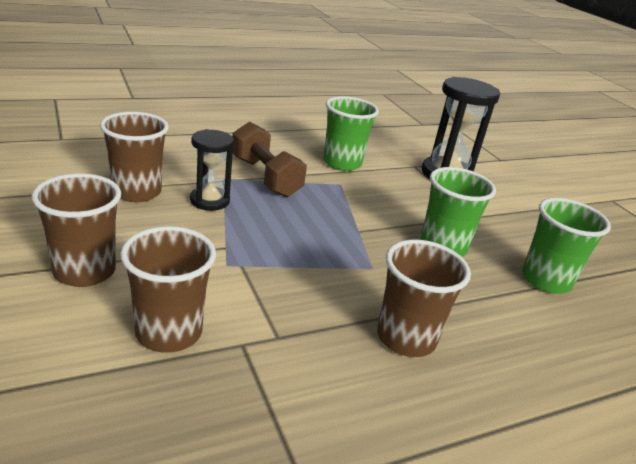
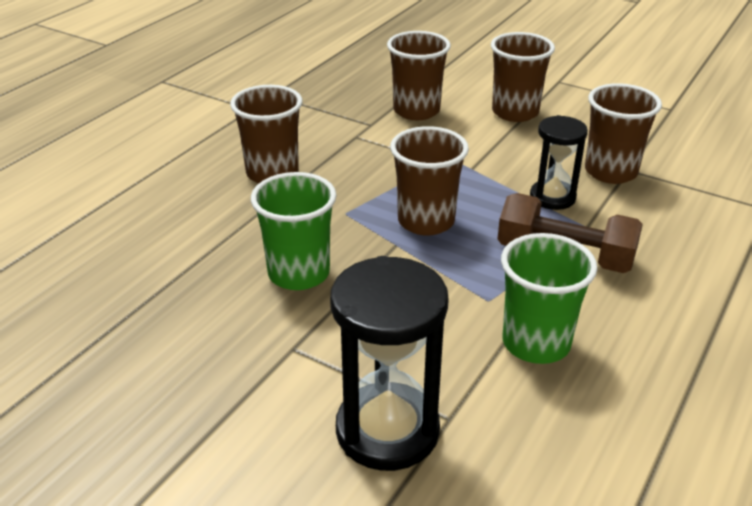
camera: 150 degrees right, 5 degrees up
green cup [522,198,611,294] -> none
none -> brown cup [390,126,469,235]

